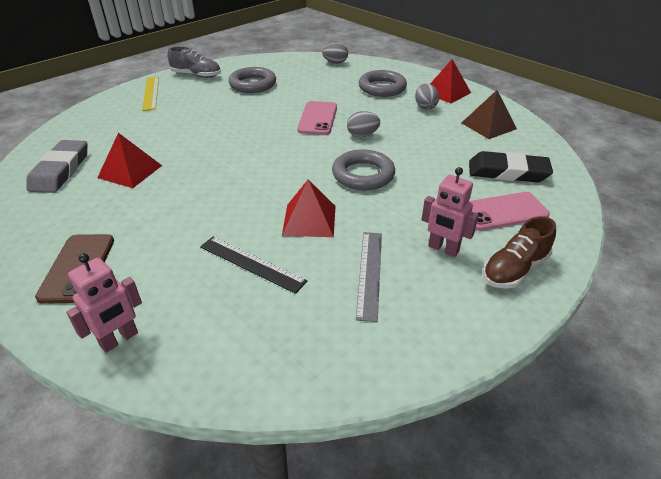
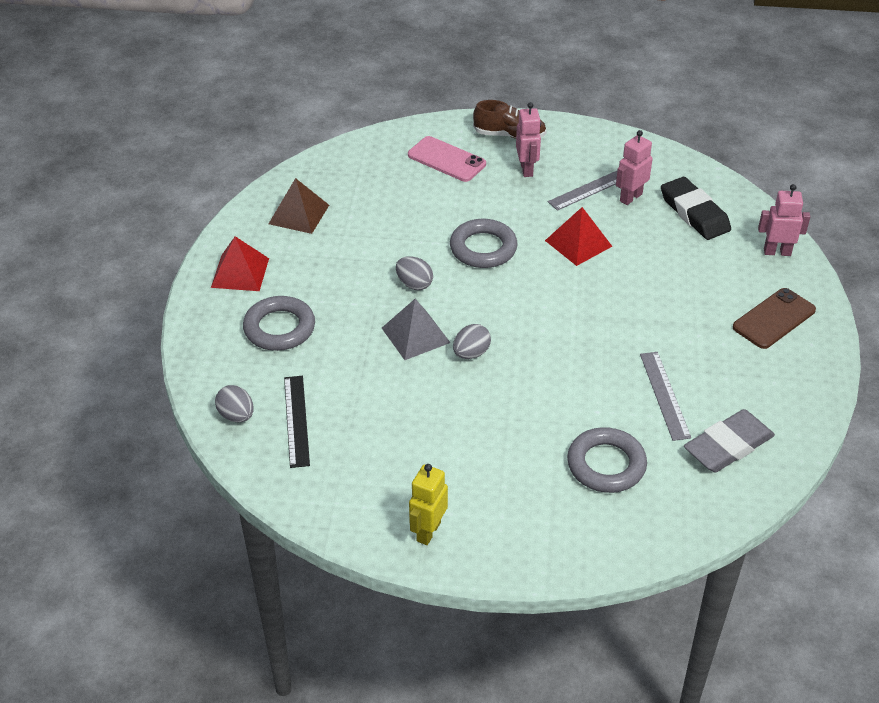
camera: 130 degrees left, 5 degrees up
red pyramid [97,133,162,188] -> grey ruler [640,352,691,441]
yellow ruler [142,77,159,111] -> none
grey shoe [168,46,221,78] -> yellow robot [409,464,448,545]
black ruler [200,237,307,294] -> black ruler moved to [284,376,310,468]
grey ring [229,67,276,93] -> grey ring moved to [567,427,647,493]
pink phone [297,101,337,135] -> grey pyramid [382,299,451,360]
grey egg [415,83,439,110] -> grey egg moved to [453,324,491,359]
black eraser [469,151,553,182] -> black eraser moved to [661,177,731,240]
none -> pink robot [616,130,653,205]

